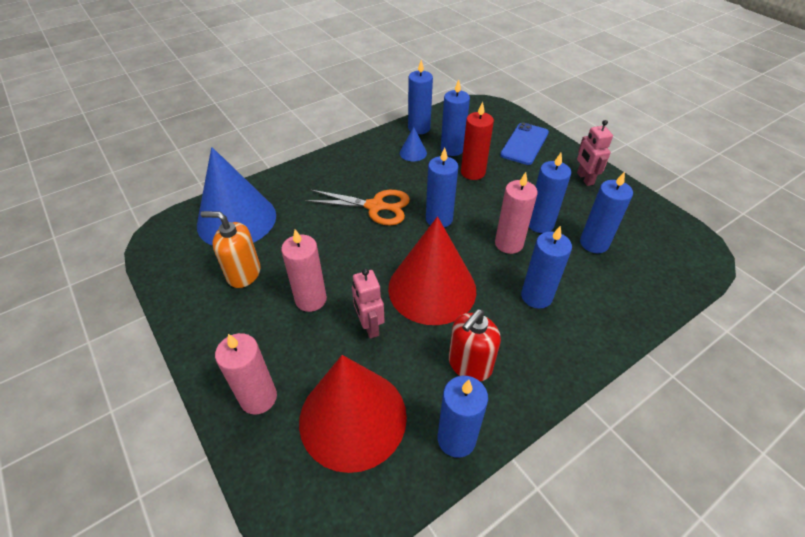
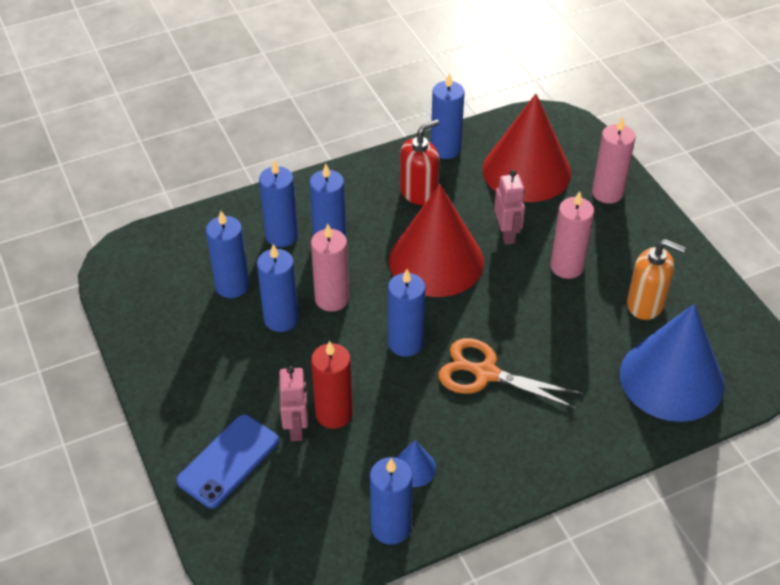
camera: 170 degrees left, 0 degrees up
blue candle [441,80,470,156] -> blue candle moved to [259,160,298,247]
pink robot [577,120,613,186] -> pink robot moved to [279,366,308,441]

